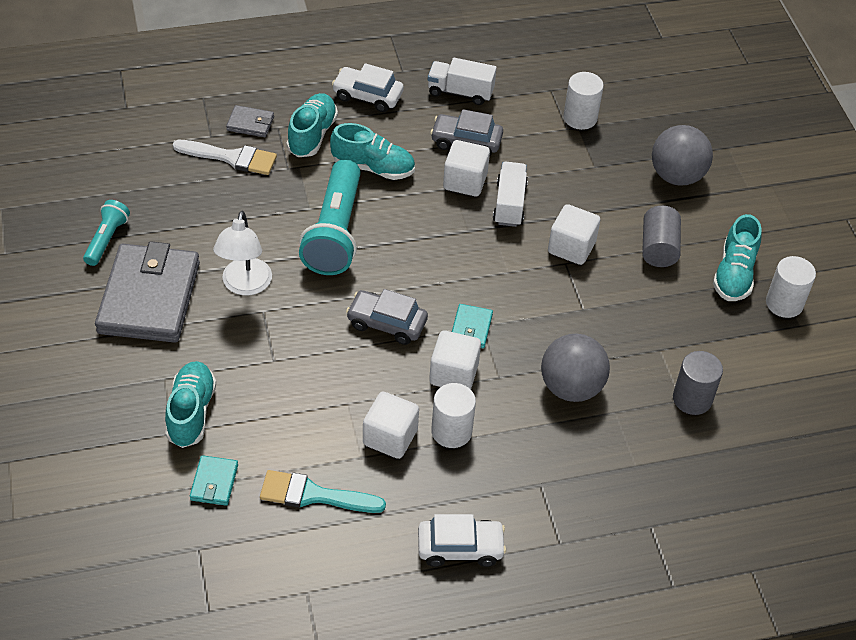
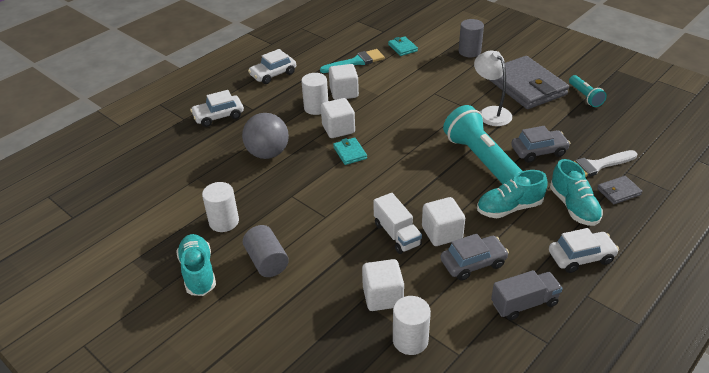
camera: 150 degrees right, 10 degrees down
turquoise shoe [165,361,216,448] -> none
grey car [346,289,428,345] -> grey car moved to [511,126,570,163]
white truck [428,58,497,105] -> grey truck [491,270,563,320]
white cube [548,204,600,265] -> white cube moved to [362,259,404,311]
grey ball [652,125,713,186] -> none
grey cylinder [673,351,723,415] -> grey cylinder moved to [459,19,484,57]
white cylinder [766,256,816,318] -> white cylinder moved to [202,182,239,232]
none -> white car [190,90,244,127]

